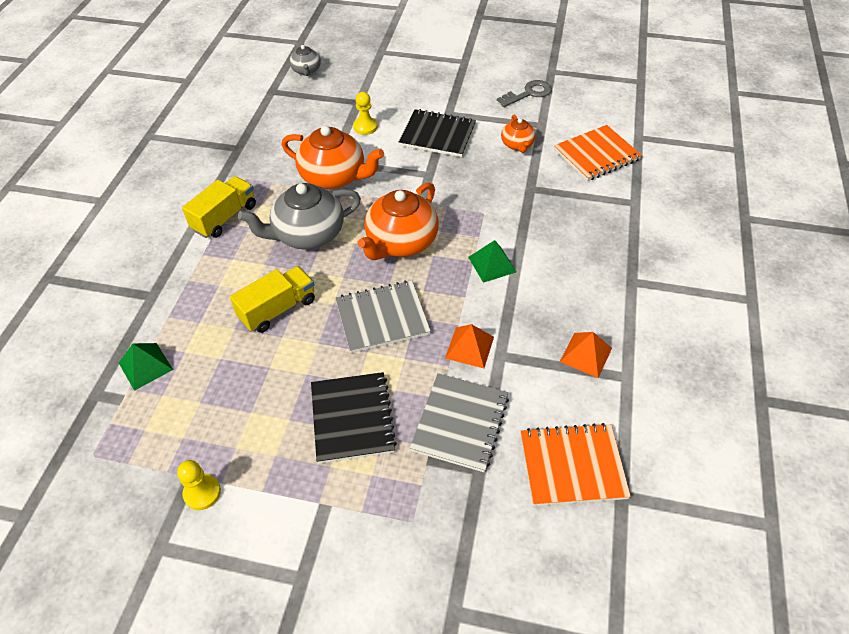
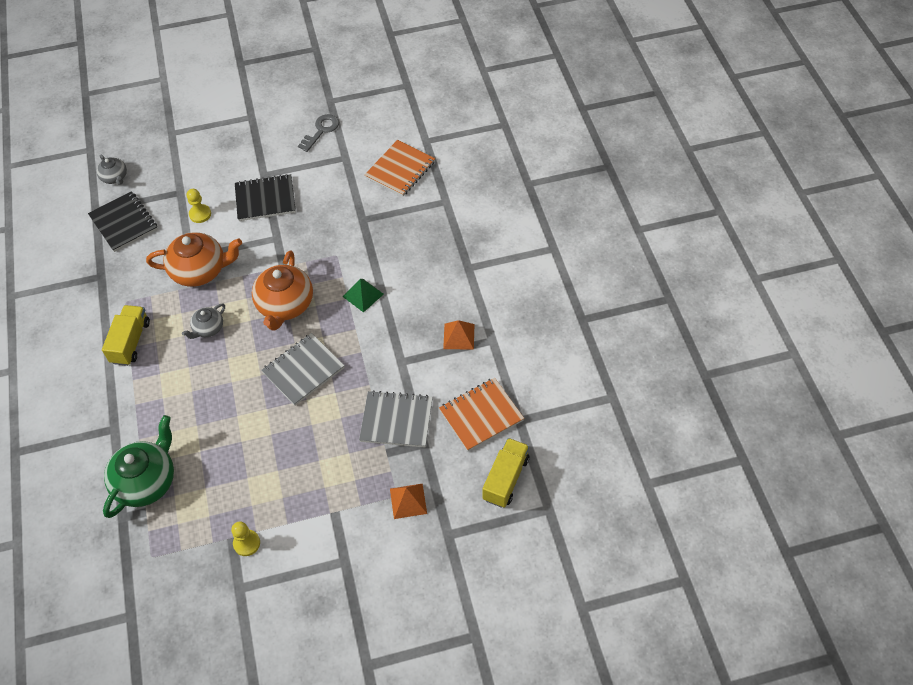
camera: 25 degrees left, 5 degrees up
green pyramid [119,343,173,391] -> green teapot [103,415,174,518]
yellow truck [230,266,315,333] -> yellow truck moved to [482,438,530,508]
grey teapot [238,183,361,250] -> grey teapot [182,304,225,339], size x0.53
black notebook [311,372,397,464] -> black notebook moved to [88,191,158,252]
grey notebook [410,373,509,472] -> grey notebook turned 75 degrees counterclockwise [359,390,433,447]
orange pyramid [445,324,494,368] -> orange pyramid moved to [390,483,427,519]
orange teapot [501,114,536,153] -> none

